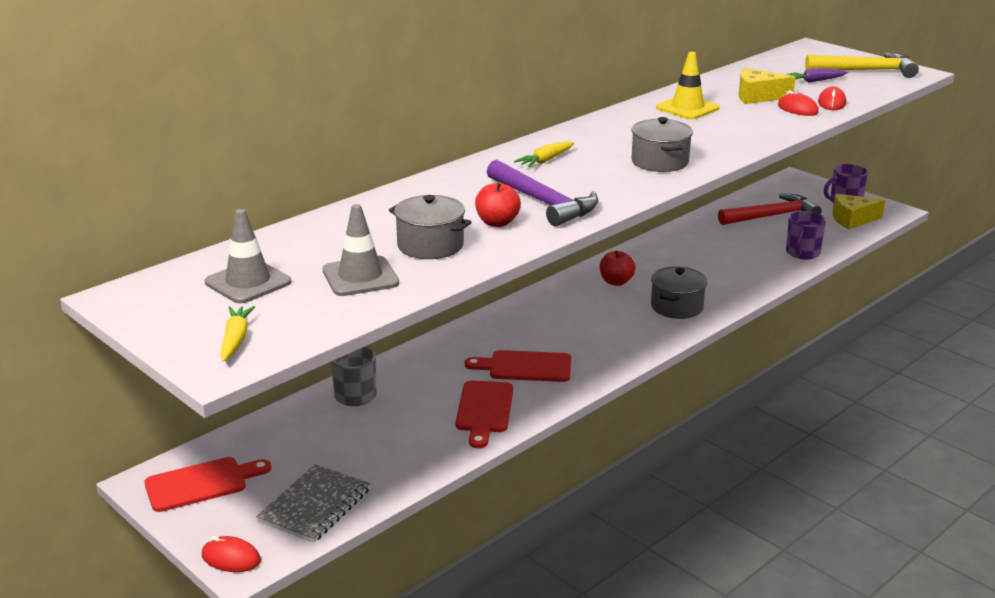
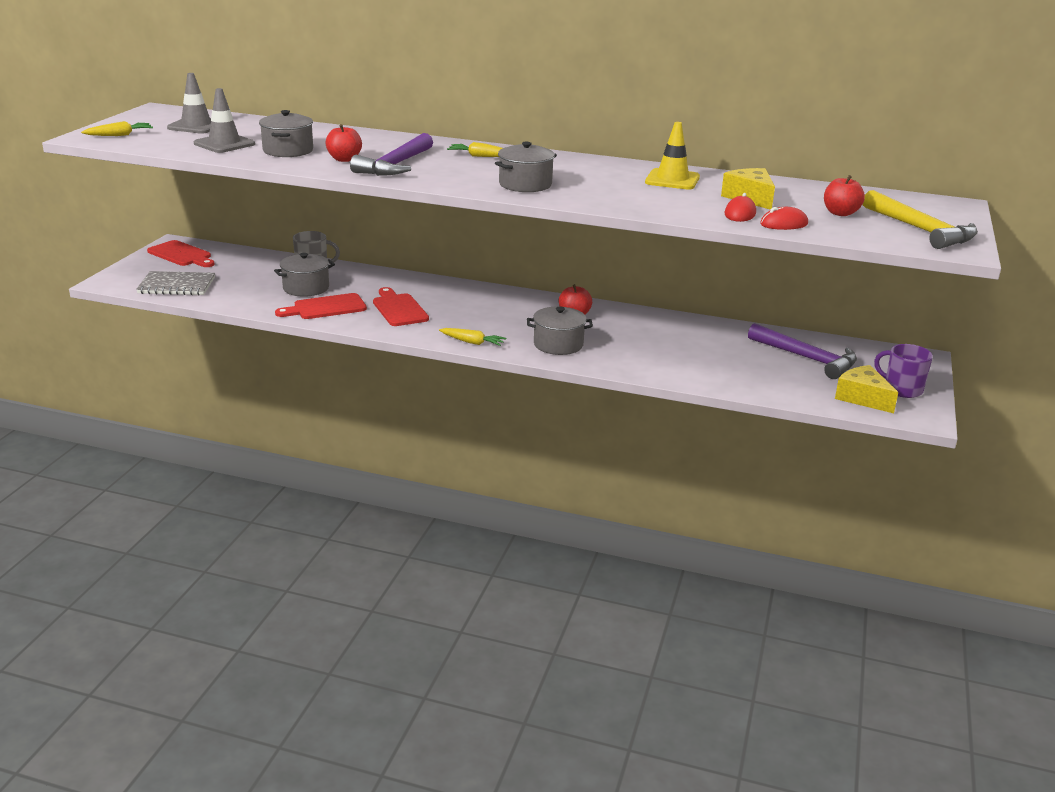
camera: 60 degrees right, 0 degrees up
red mouse [202,536,261,572] -> none
red hammer [718,194,822,225] -> purple hammer [748,323,857,379]
purple carrot [786,68,848,83] -> red apple [824,175,865,216]
purple mug [786,211,826,260] -> none
none -> grey pot [274,253,335,297]
none -> yellow carrot [439,328,506,346]

